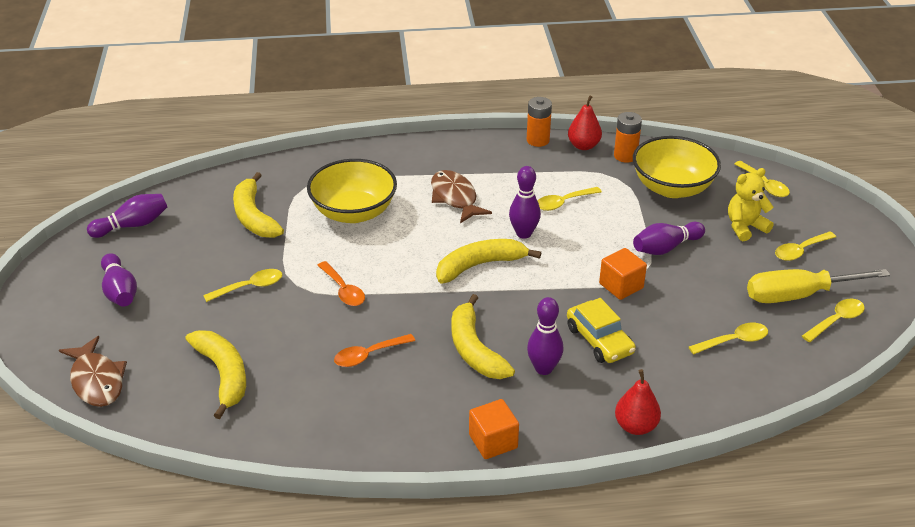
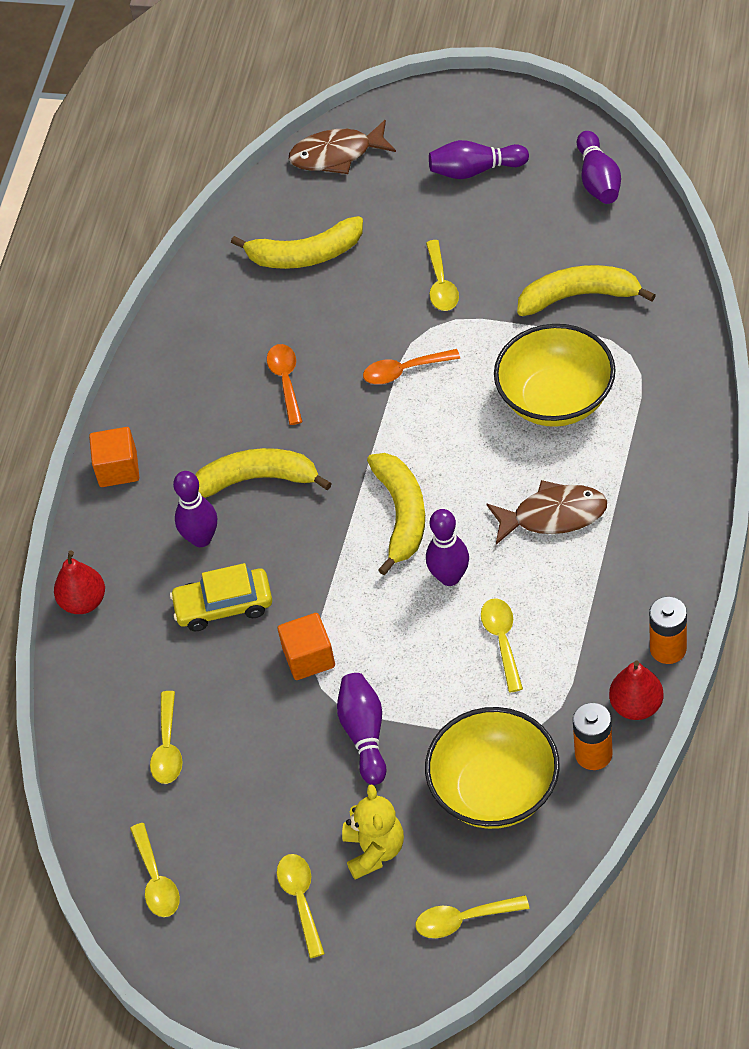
camera: 115 degrees right, 15 degrees up
yellow screwdriver [747,269,890,303] -> none

